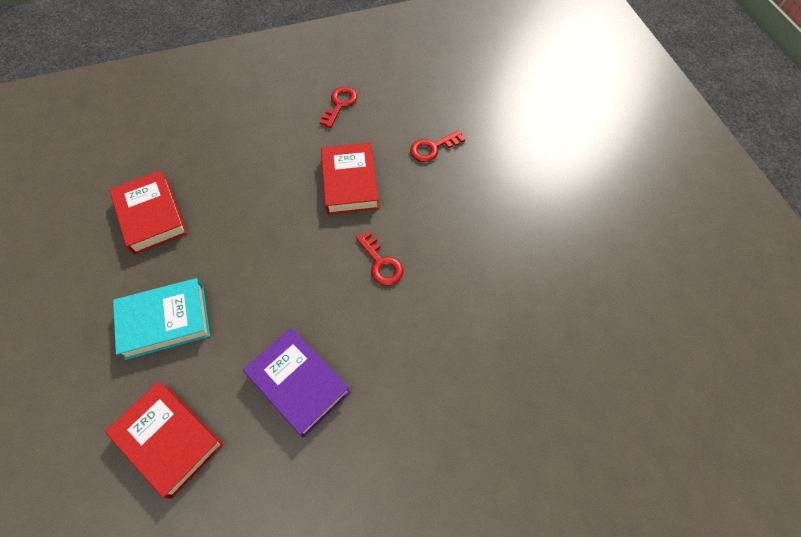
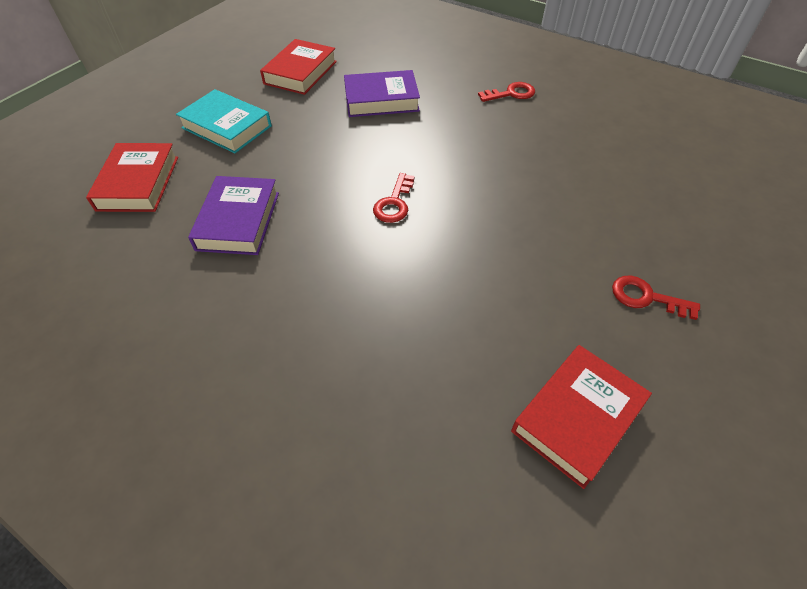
camera: 50 degrees right, 10 degrees down
red book [321,142,379,215] -> red book moved to [511,345,652,489]
red key [410,130,465,162] -> red key moved to [612,276,700,320]
none -> purple book [344,70,420,117]

